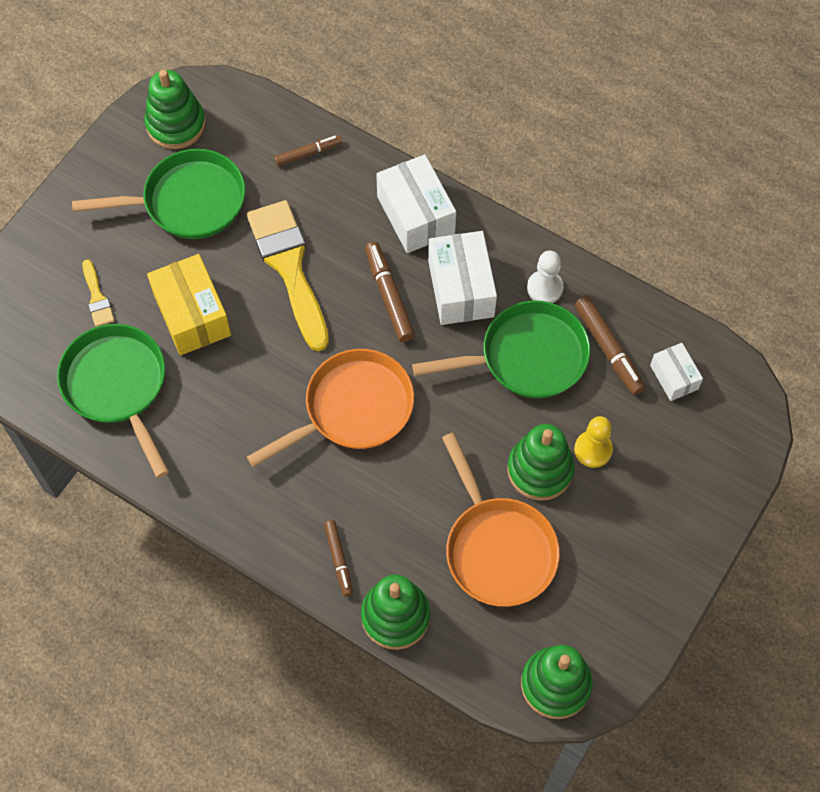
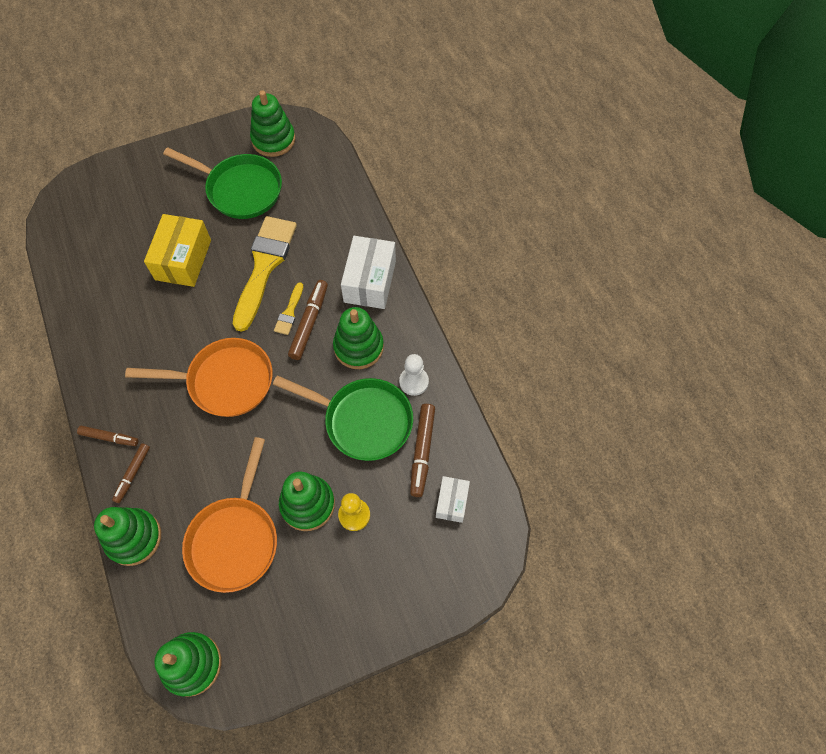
camera: 35 degrees right, 0 degrees up
green pan [57,324,169,478] -> none
yellow brush [82,259,115,327] -> yellow brush moved to [274,282,303,335]
brown marker [274,135,342,166] -> brown marker moved to [77,426,139,446]
white box [428,231,497,325] -> green stacking toy [333,307,384,369]

